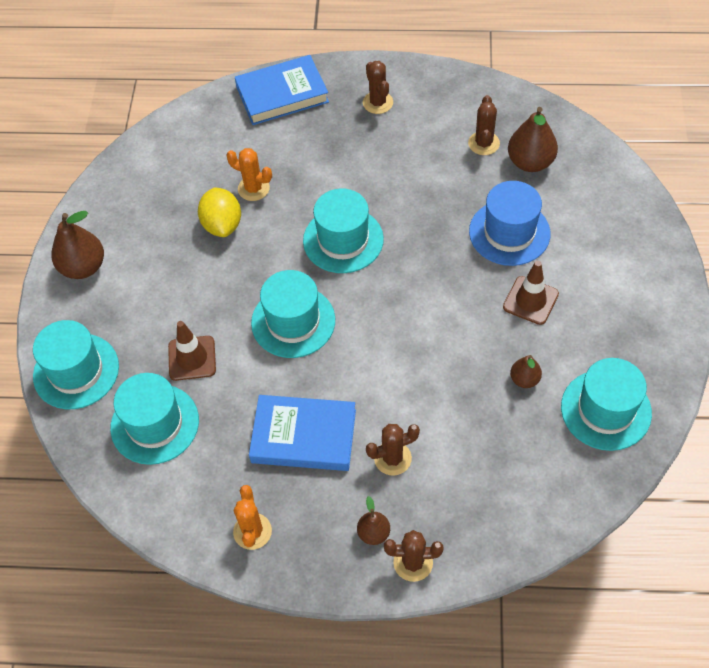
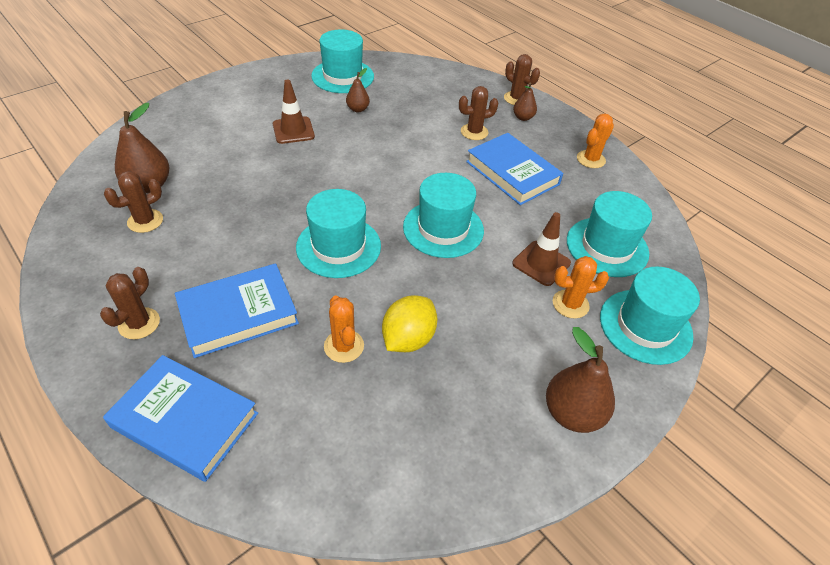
camera: 140 degrees left, 10 degrees down
brown cactus [366,424,420,476] -> brown cactus turned 45 degrees counterclockwise [459,86,498,140]
blue hat [469,181,550,266] -> none
none -> blue book [175,263,299,358]
none -> orange cactus [553,256,609,319]

